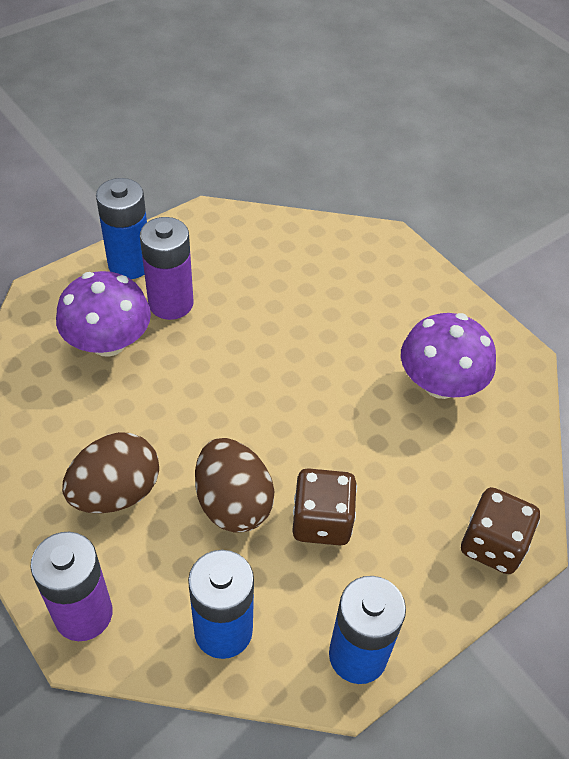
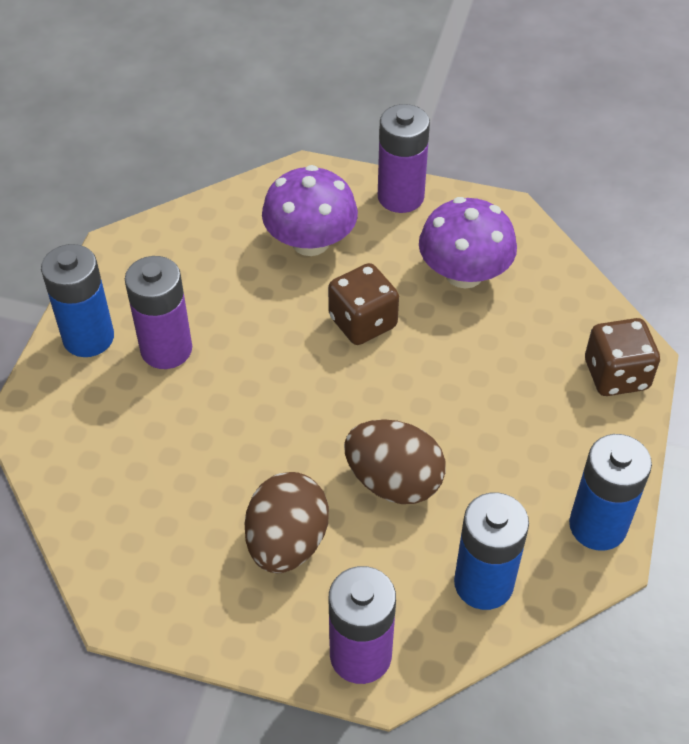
camera: 35 degrees left, 0 degrees up
purple mushroom [56,271,151,357] -> purple mushroom moved to [262,165,358,256]
brown dice [292,468,357,546] -> brown dice moved to [328,263,399,345]
none -> purple battery [378,104,430,213]

